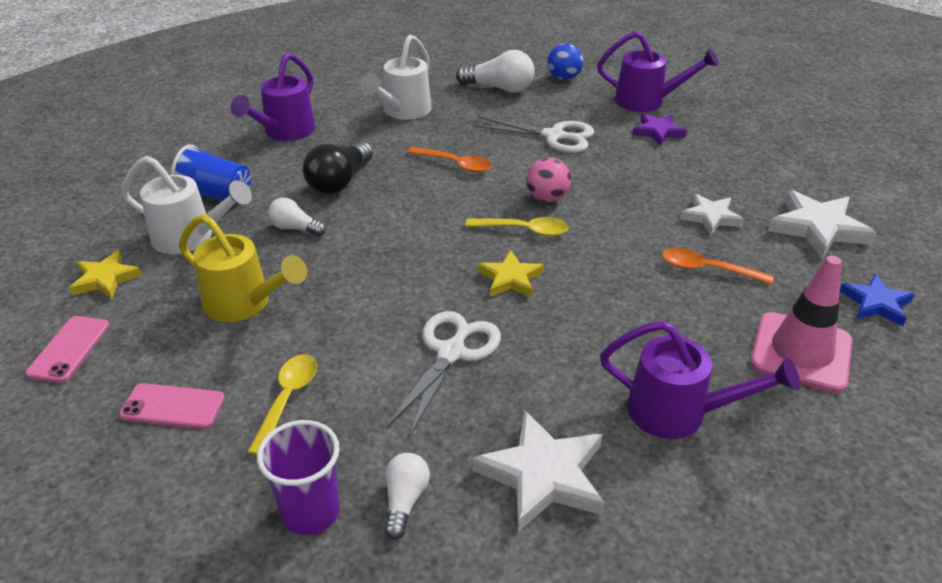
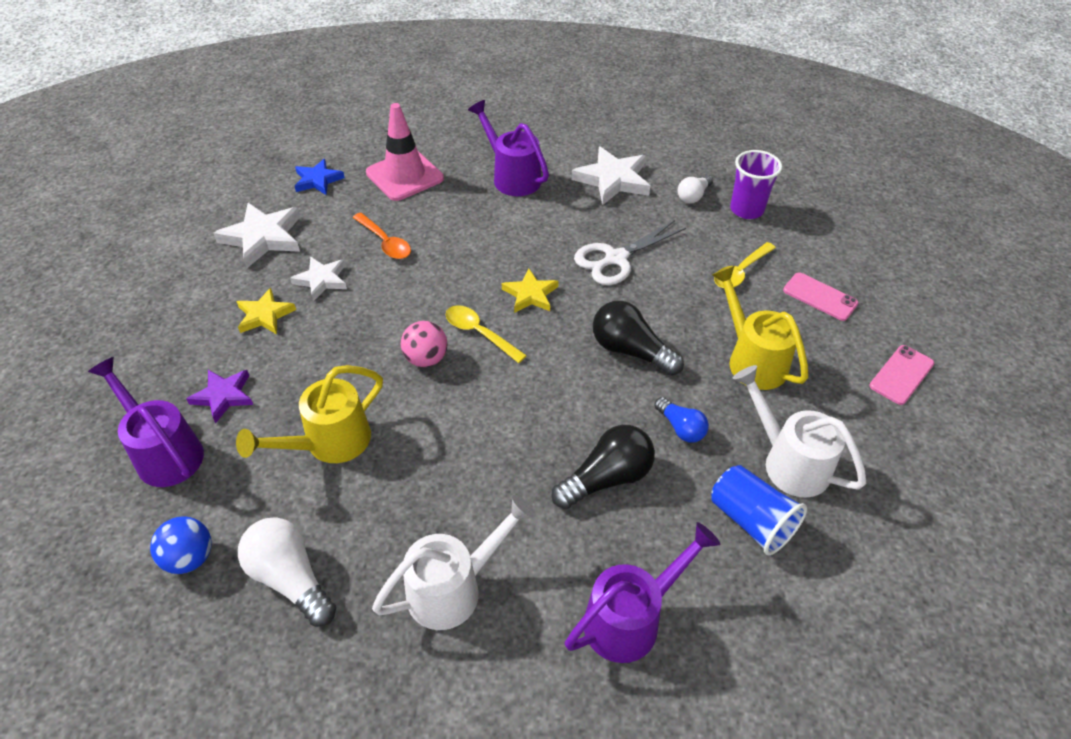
camera: 150 degrees left, 10 degrees up
yellow star [69,250,142,299] -> yellow star moved to [236,288,296,334]
white light bulb [268,198,326,236] -> blue light bulb [654,397,709,443]
orange spoon [407,147,492,173] -> none
white scissors [473,116,594,153] -> yellow watering can [236,365,383,463]
none -> black light bulb [593,301,684,376]

